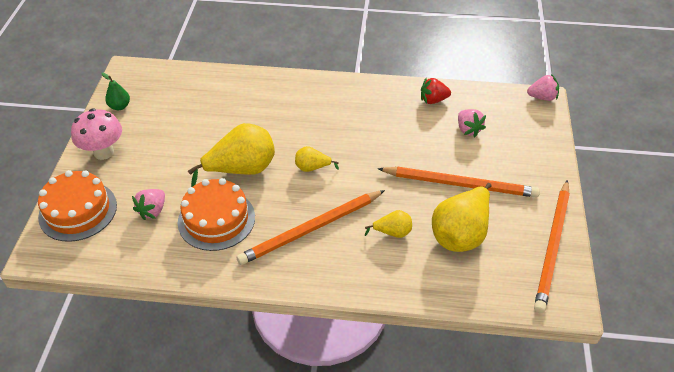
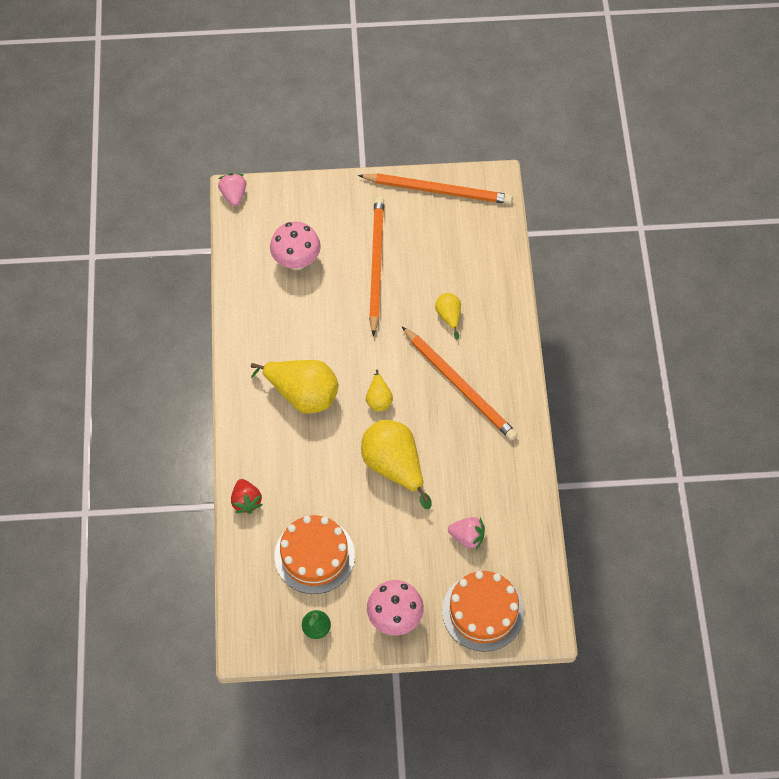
camera: 100 degrees left, 15 degrees up
orange cake [178,178,255,251] -> orange cake moved to [274,515,355,594]
red strawberry [421,78,451,104] -> red strawberry moved to [231,479,263,514]
yellow pear [432,183,492,252] -> yellow pear moved to [251,360,338,414]
pink strawberry [458,109,486,137] -> pink mushroom [270,221,321,270]

